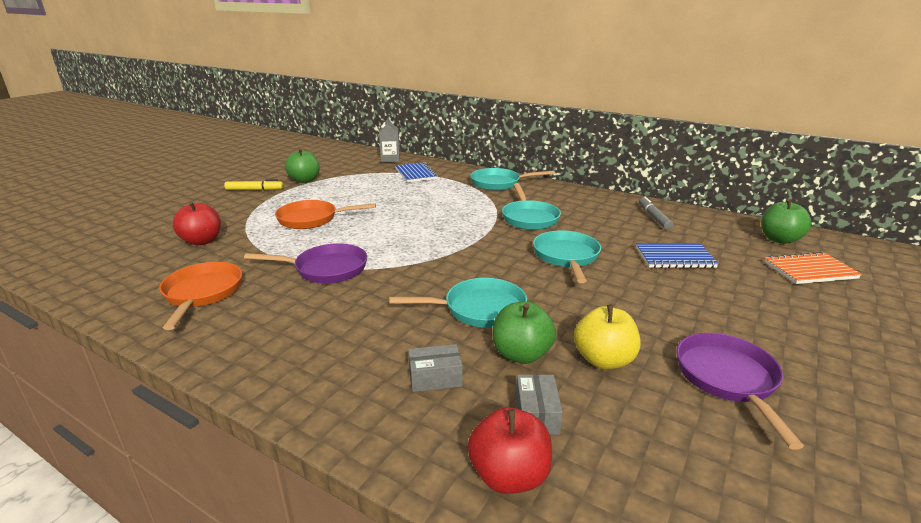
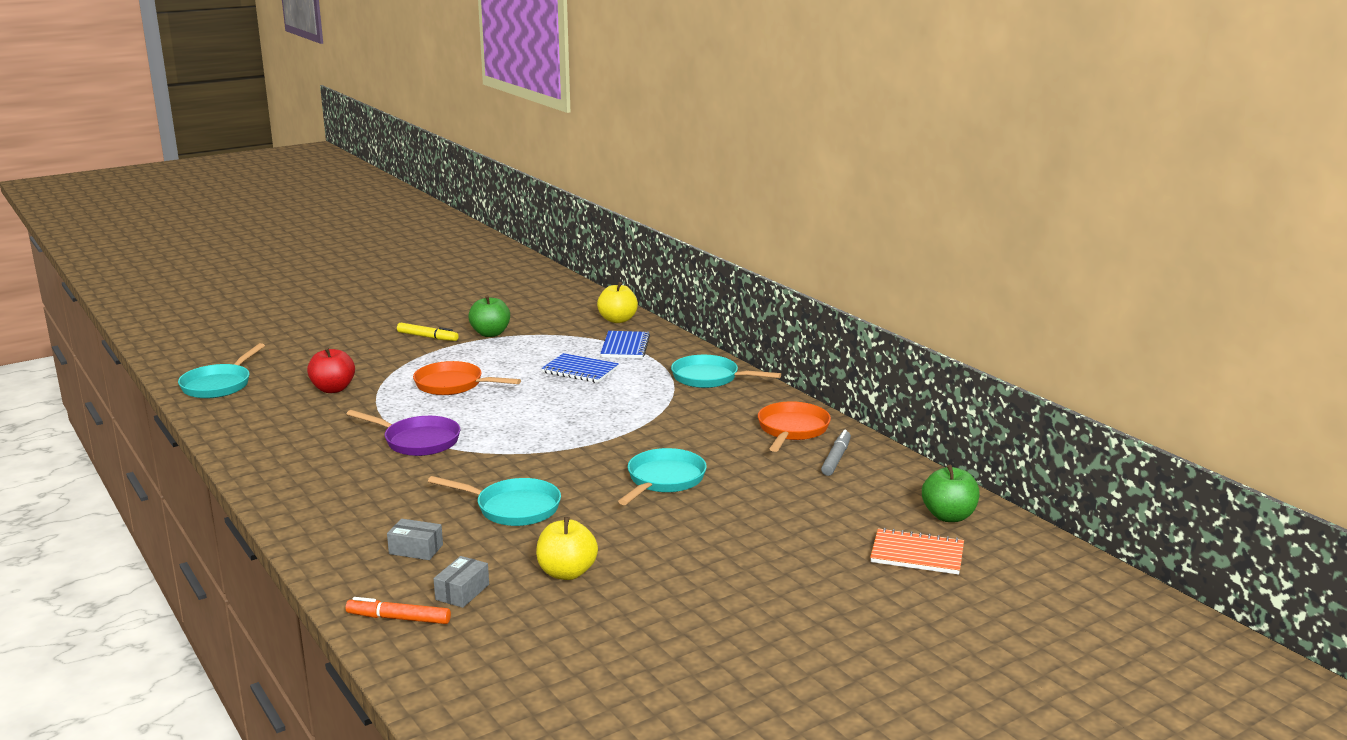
camera: 25 degrees right, 5 degrees down
orange pan [159,262,242,330] -> orange pan moved to [758,401,831,452]
grey carton [379,117,400,163] -> yellow apple [597,282,638,323]
red apple [468,407,552,494] -> orange marker [346,597,451,624]
green apple [493,302,556,364] -> none
turquoise pan [502,183,561,230] -> turquoise pan moved to [178,343,265,399]
blue notebook [636,243,719,268] -> blue notebook moved to [541,353,619,383]
purple pan [676,333,804,450] -> none

